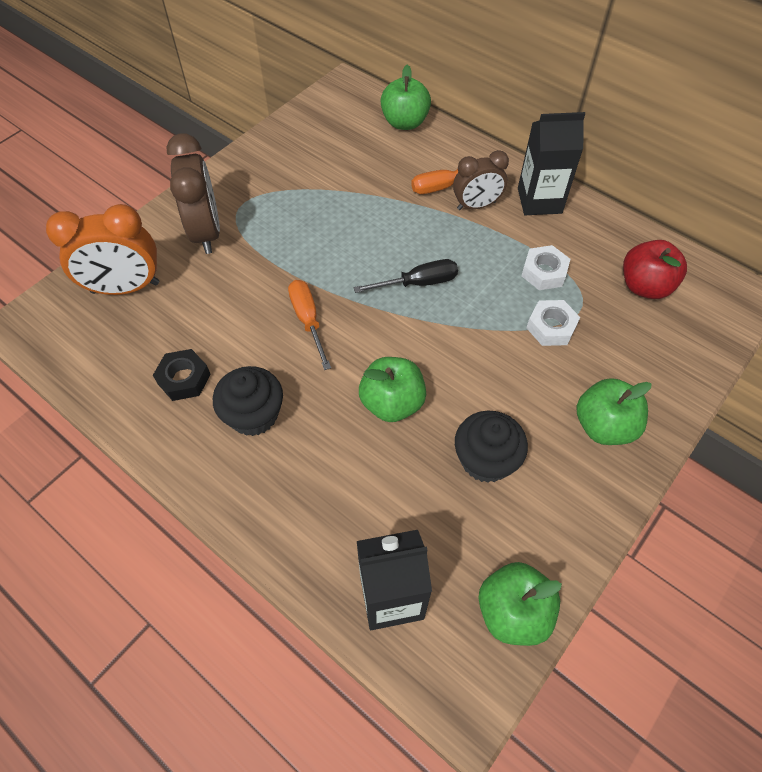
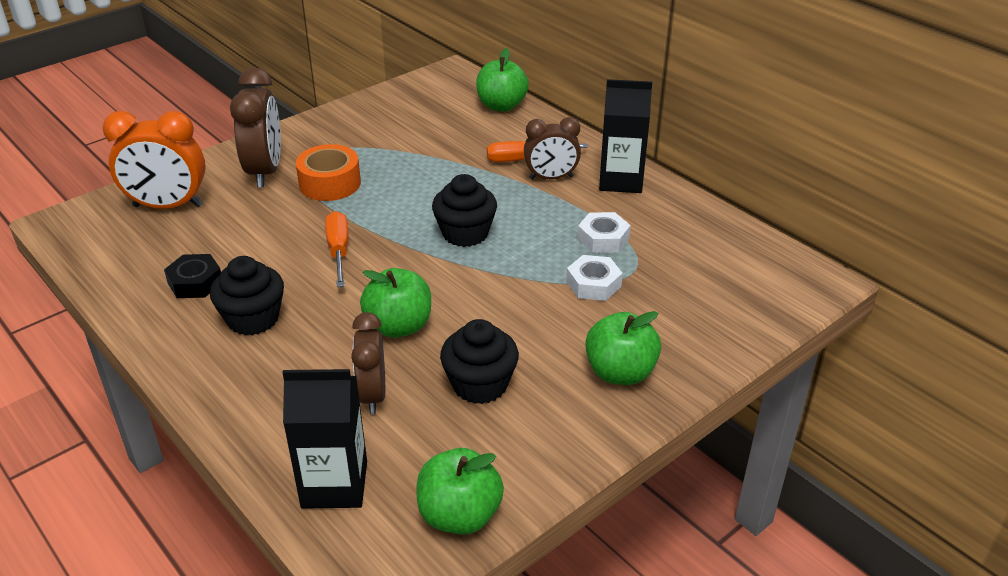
camera: 10 degrees right, 20 degrees down
black screwdriver [354,259,458,293] -> black cupcake [432,174,497,247]
red apple [623,240,687,299] -> none
none -> orange tape [296,144,361,201]
none -> brown clock [351,312,385,414]

